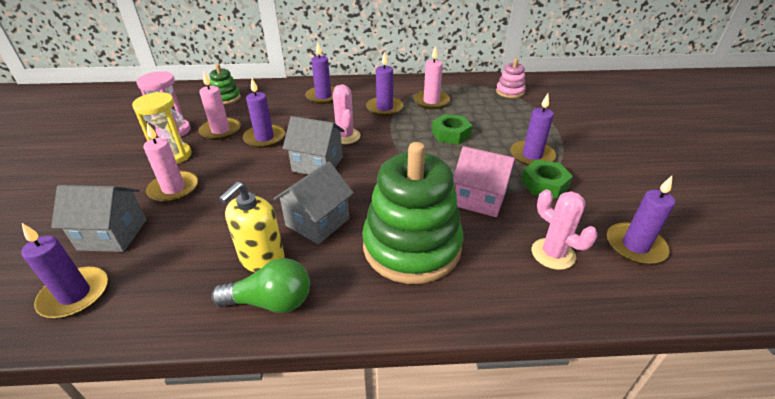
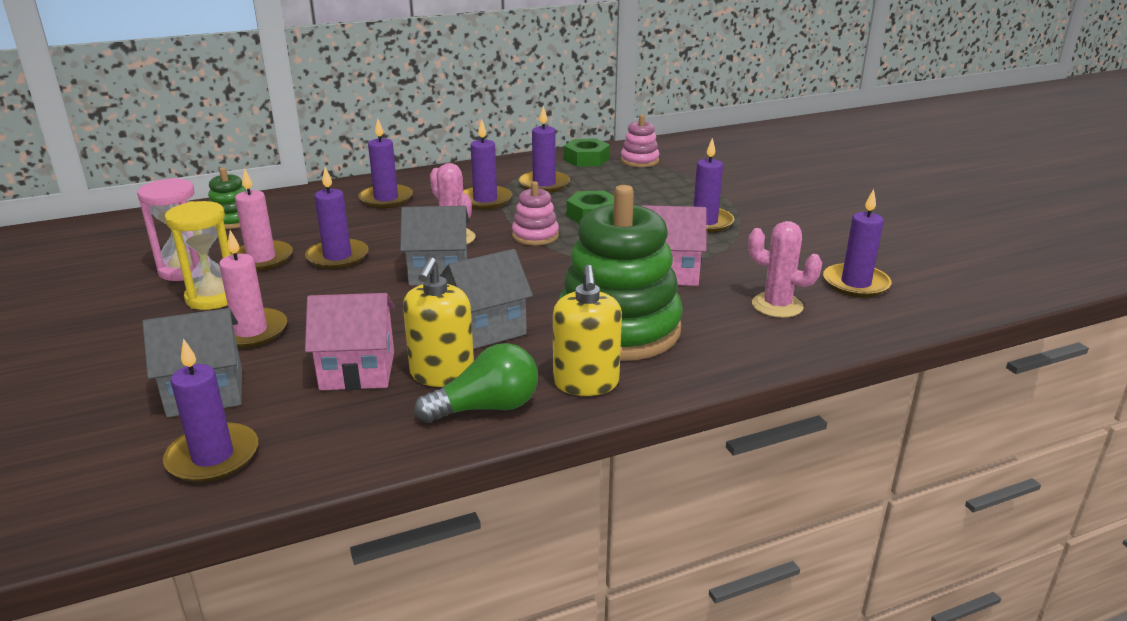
camera: 20 degrees left, 10 degrees down
grey house [274,161,354,245] -> grey house turned 45 degrees clockwise [440,249,533,349]
pink candle [413,46,450,109] -> purple candle [518,106,570,193]
green nut [521,160,573,198] -> green nut moved to [564,138,610,167]
none -> pink house [305,293,395,390]
none -> pink stacking toy [512,181,559,245]
none -> yellow soap dispenser [553,265,622,396]

